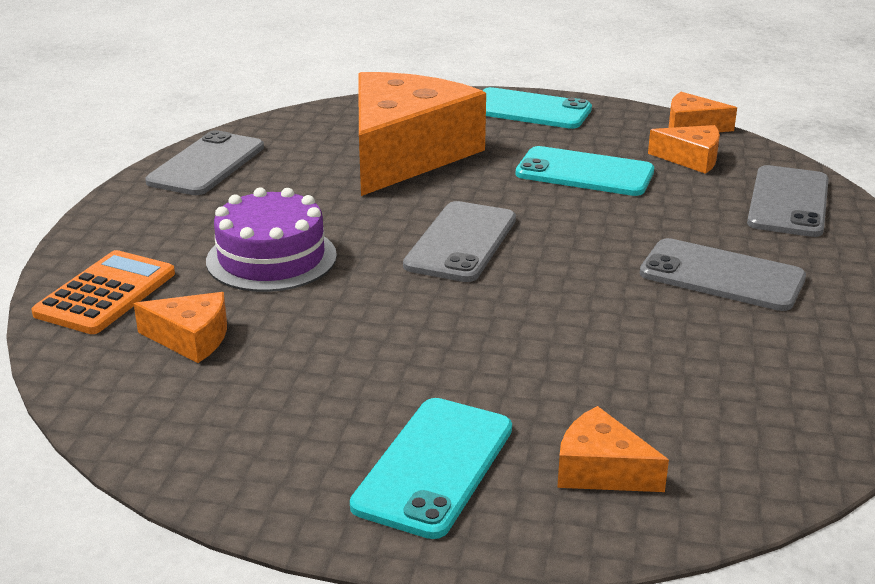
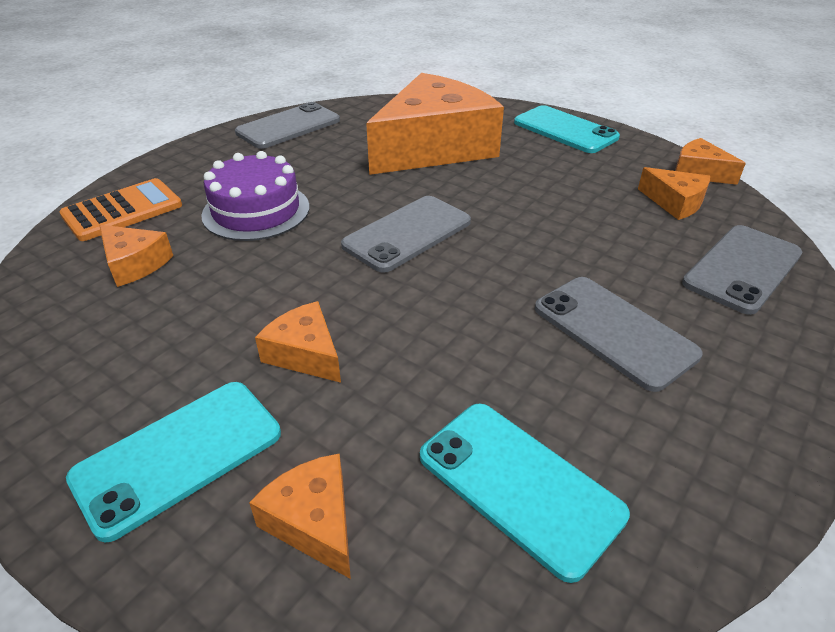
camera: 25 degrees right, 10 degrees up
turquoise phone [515,146,654,196] -> turquoise phone moved to [420,404,630,583]
none -> orange cheese [255,301,341,383]

